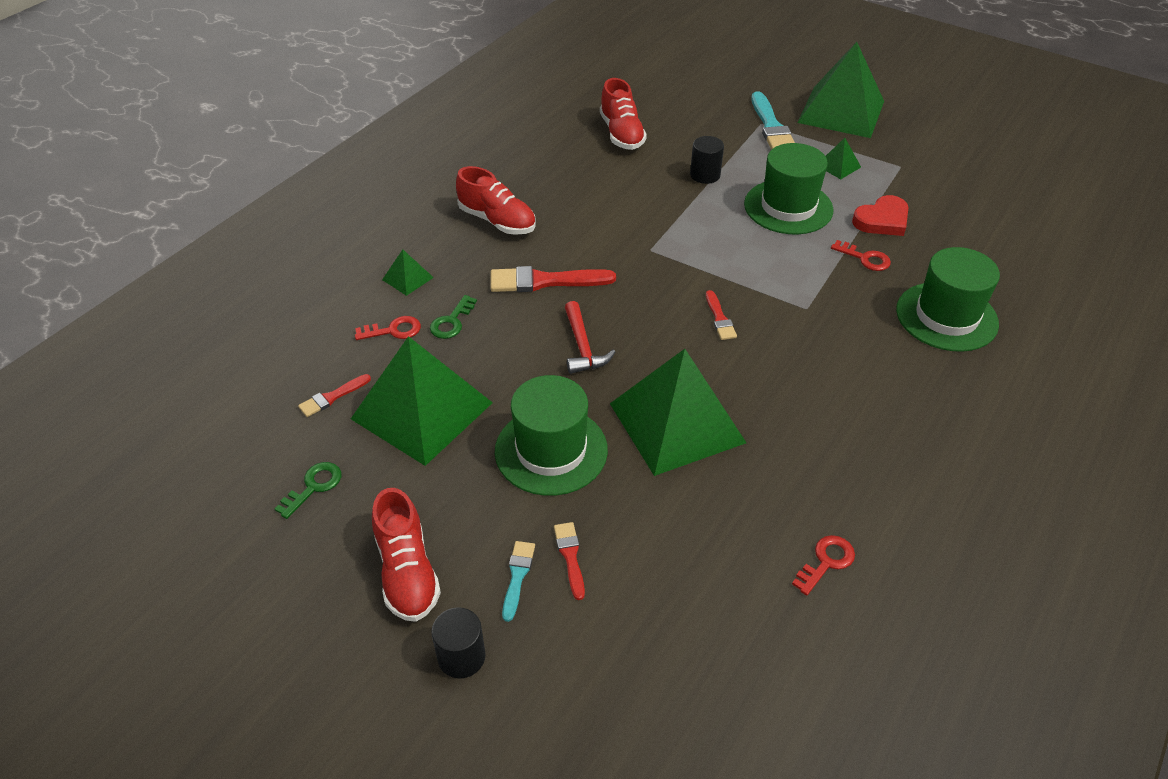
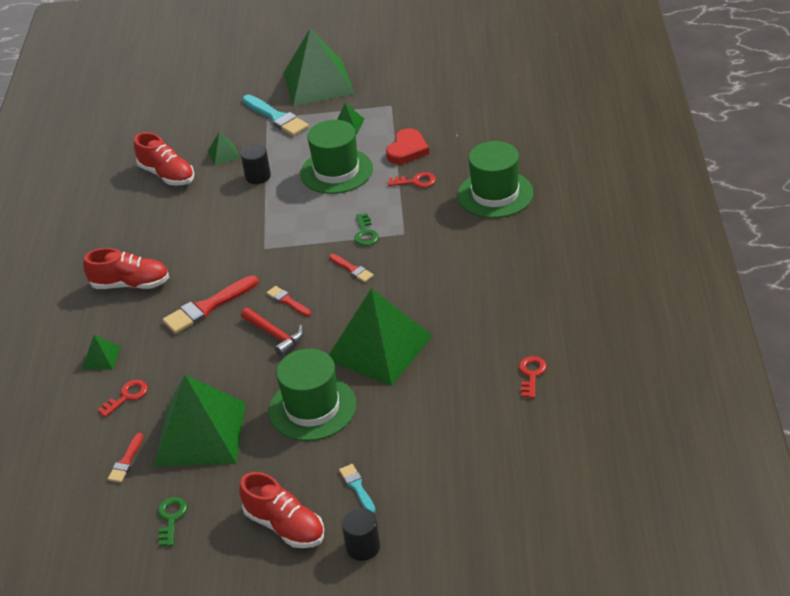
camera: 30 degrees left, 5 degrees down
green key [430,295,477,339] -> green key moved to [354,213,379,246]
red brush [554,522,585,600] -> red brush moved to [266,286,311,317]
none -> green pyramid [208,132,240,166]

